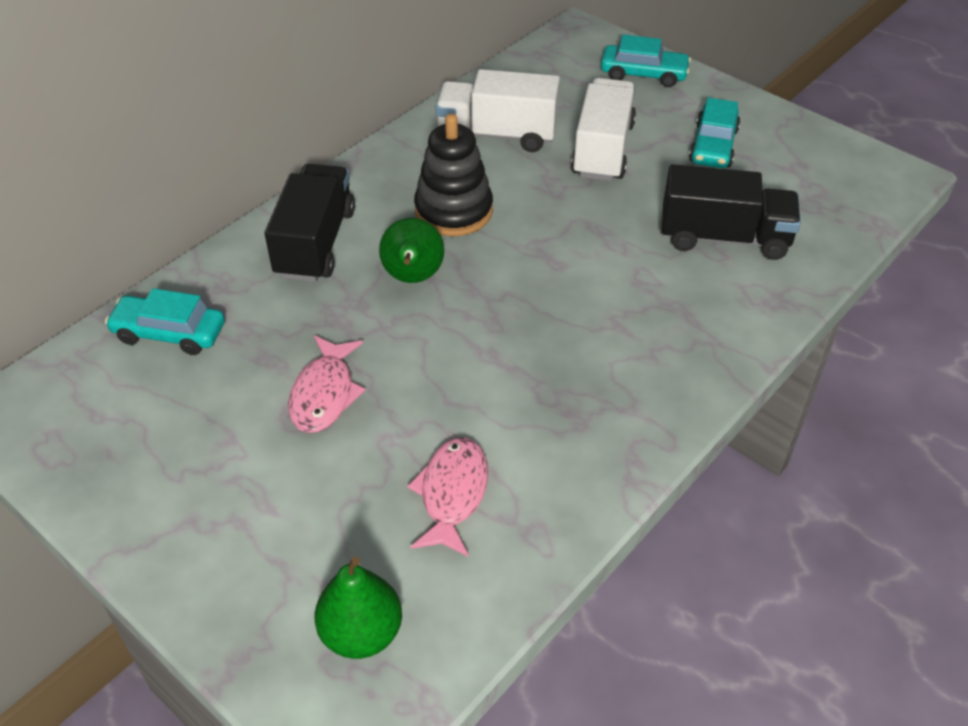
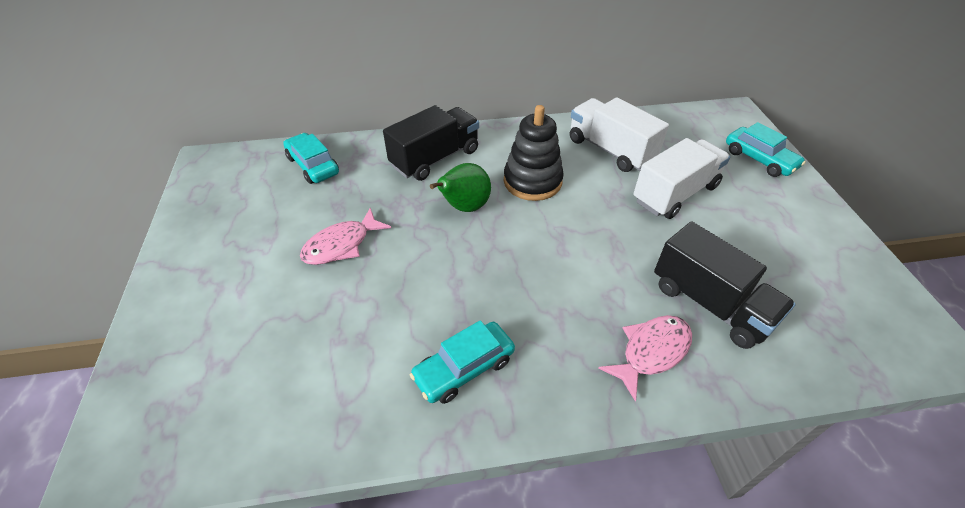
camera: 40 degrees right, 0 degrees up
green pear [315,557,402,659] -> none
pink fish [407,437,488,557] -> pink fish moved to [598,315,692,402]
turquoise car [689,98,740,168] -> turquoise car moved to [410,320,515,404]

